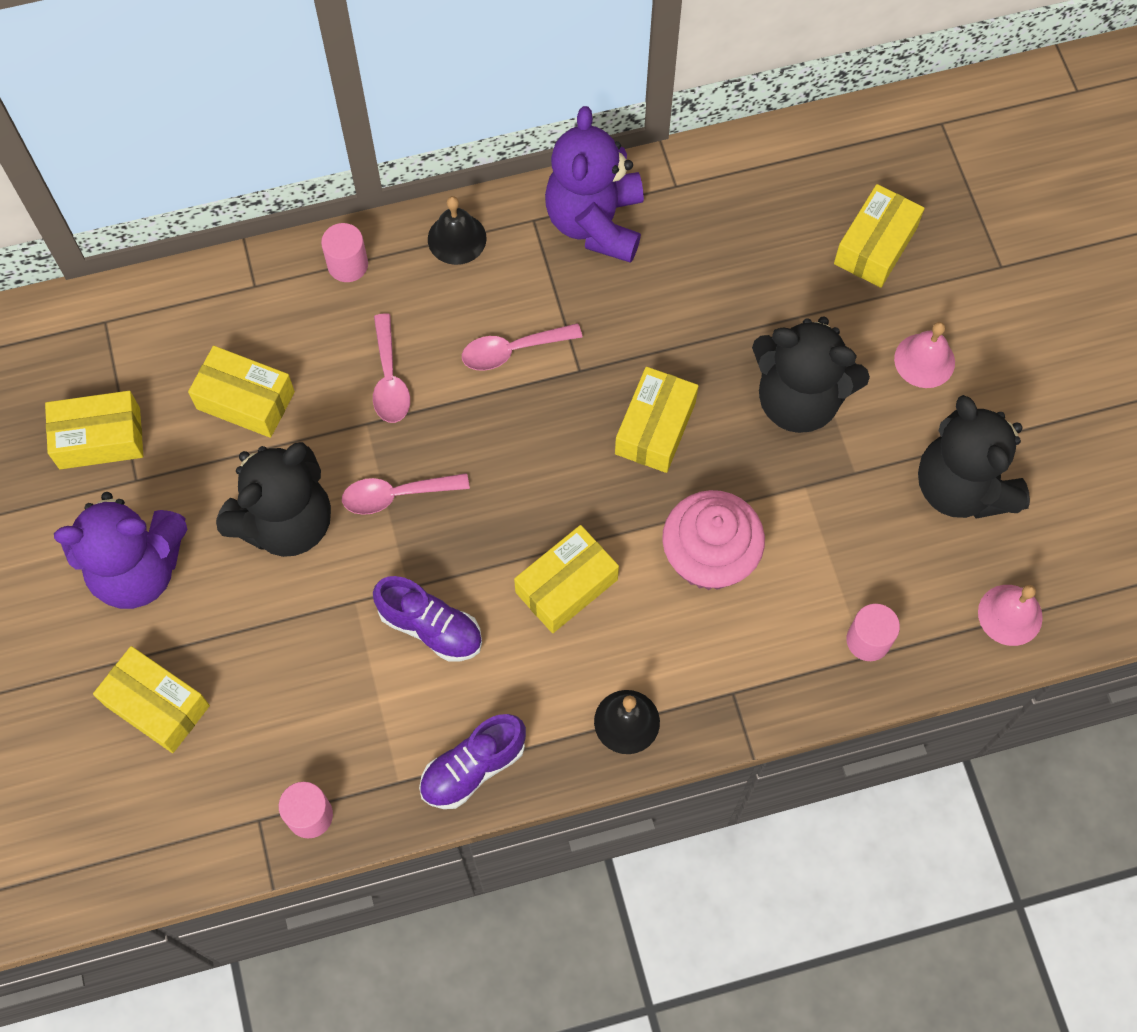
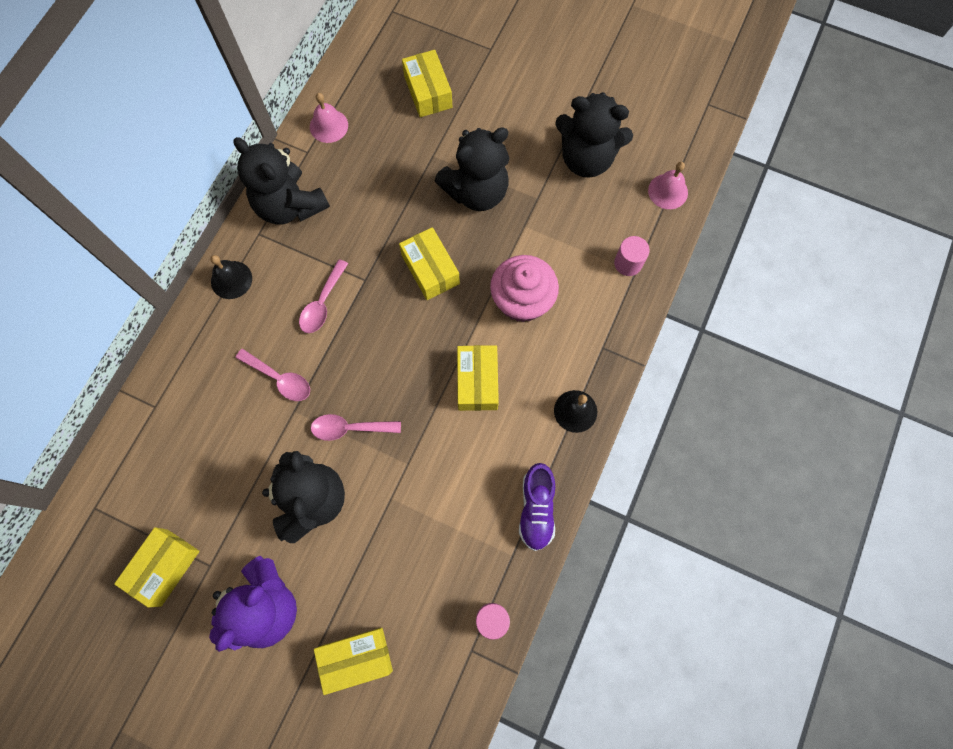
camera: 50 degrees left, 5 degrees up
yellow box [188,346,295,438] -> none
pink cylinder [321,223,368,282] -> none
pink spoon [342,473,470,515] -> pink spoon turned 60 degrees clockwise [311,414,401,441]
purple shoe [373,576,482,662] -> none
purple teddy bear [545,106,644,263] -> black teddy bear [234,137,330,225]
pink bell [894,322,955,388] -> pink bell moved to [310,93,348,143]

